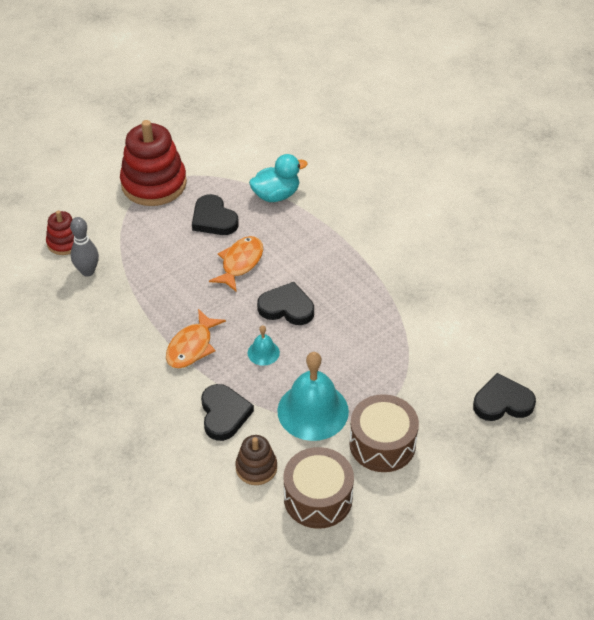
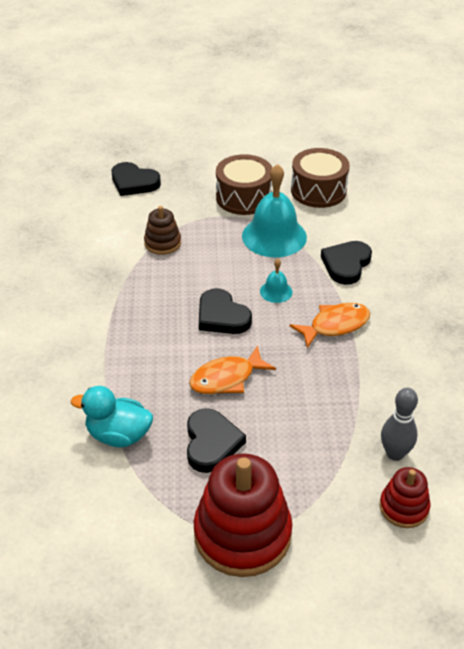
camera: 145 degrees left, 5 degrees down
brown stacking toy [235,435,277,485] -> brown stacking toy moved to [144,206,181,255]

